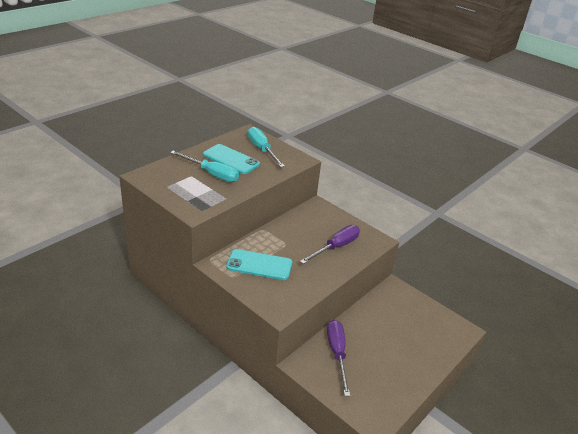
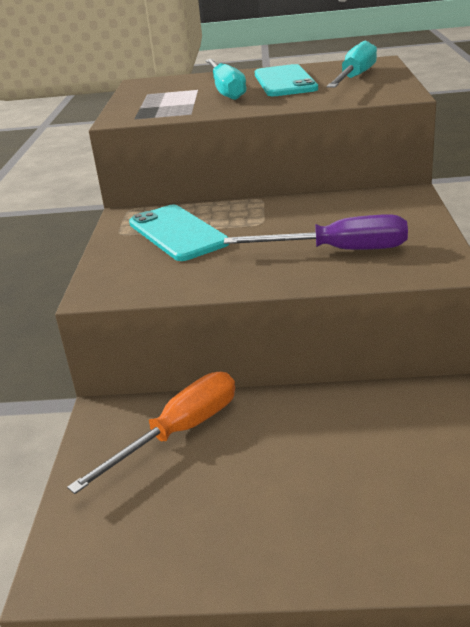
camera: 55 degrees right, 5 degrees down
purple screwdriver [327,320,350,396] -> orange screwdriver [67,372,235,494]

